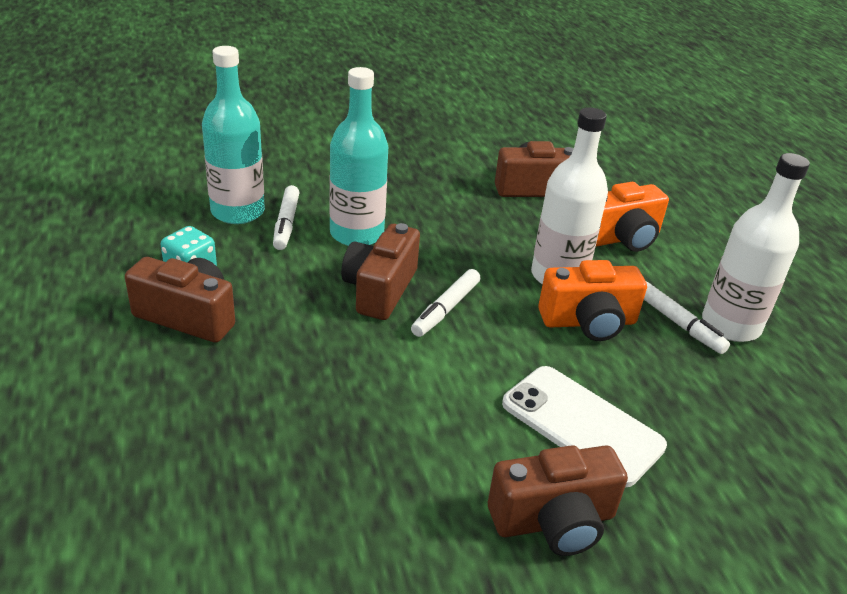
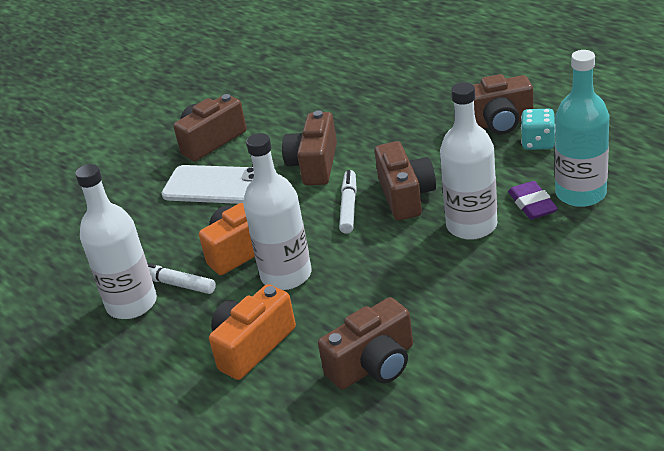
camera: 160 degrees right, 0 degrees up
white marker [273,185,300,250] -> purple eraser [508,181,558,220]
turquoise bottle [329,67,388,246] -> white bottle [440,82,497,240]
none -> brown camera [282,110,337,185]

